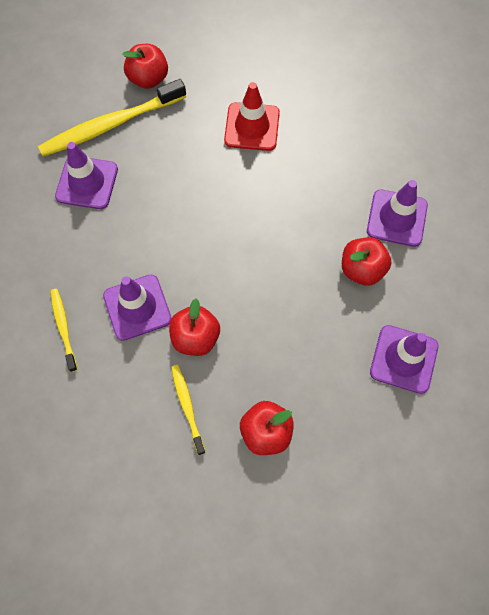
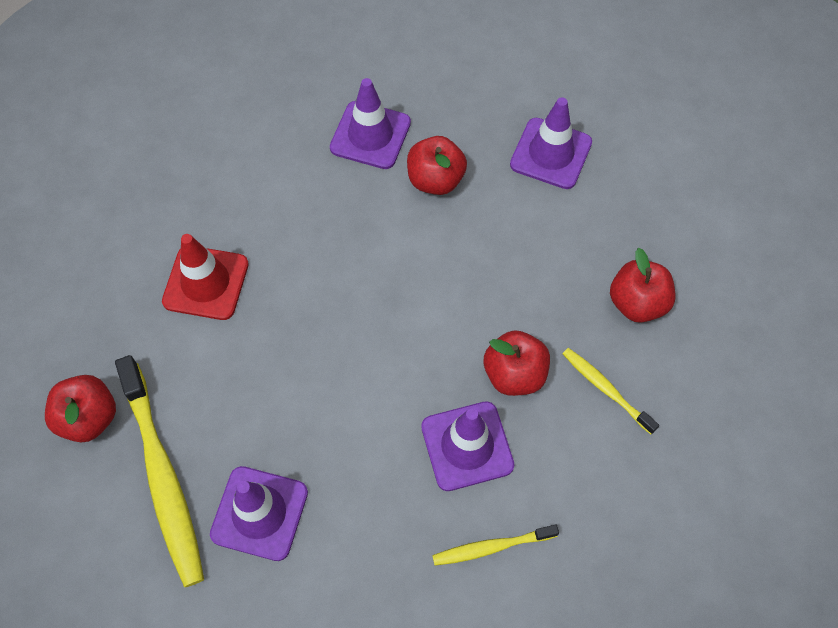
camera: 85 degrees left, 5 degrees down
yellow toothbrush [171,365,206,455] -> yellow toothbrush turned 60 degrees clockwise [563,348,659,434]

